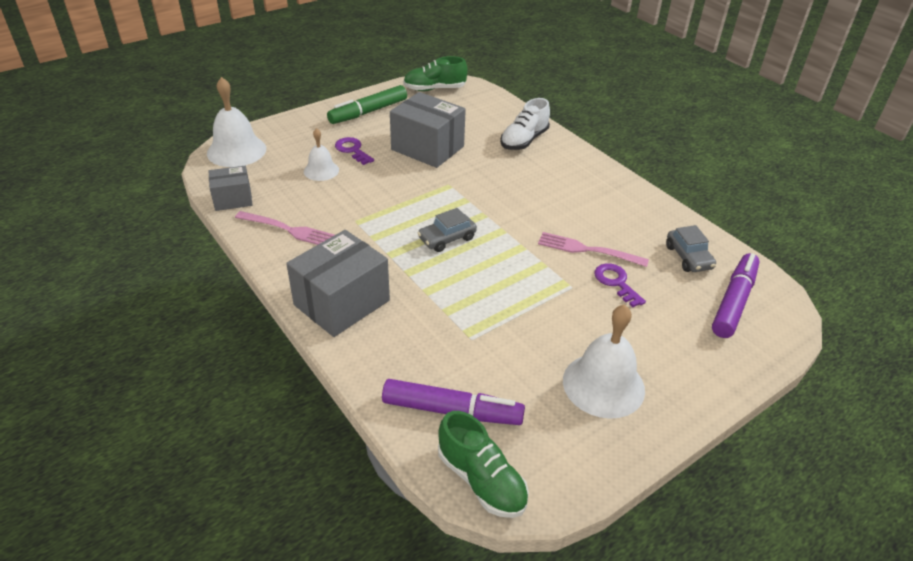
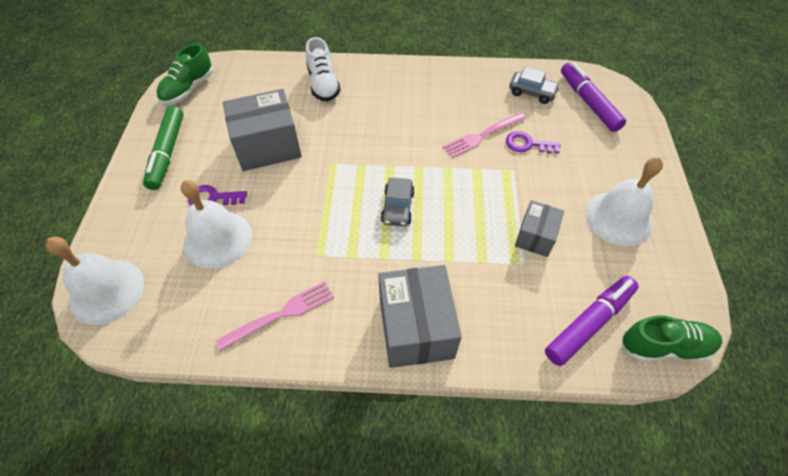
camera: 50 degrees left, 15 degrees up
grey box [208,166,253,211] -> grey box moved to [515,200,564,257]
white bell [304,128,339,181] -> white bell [181,180,252,269], size x1.70

